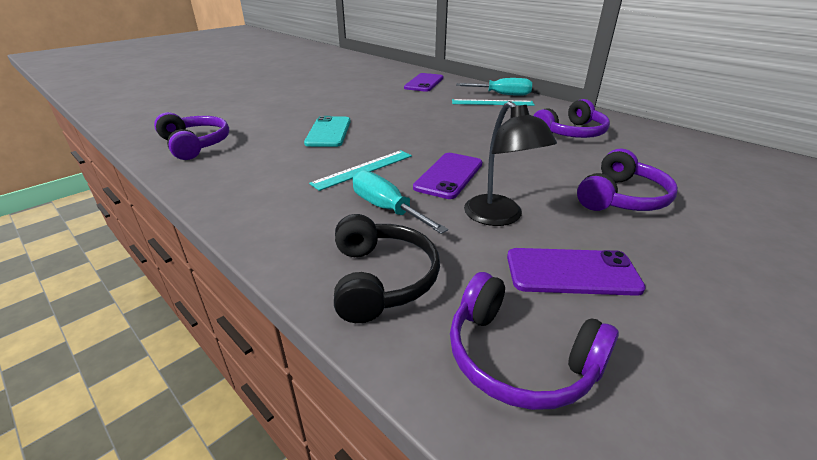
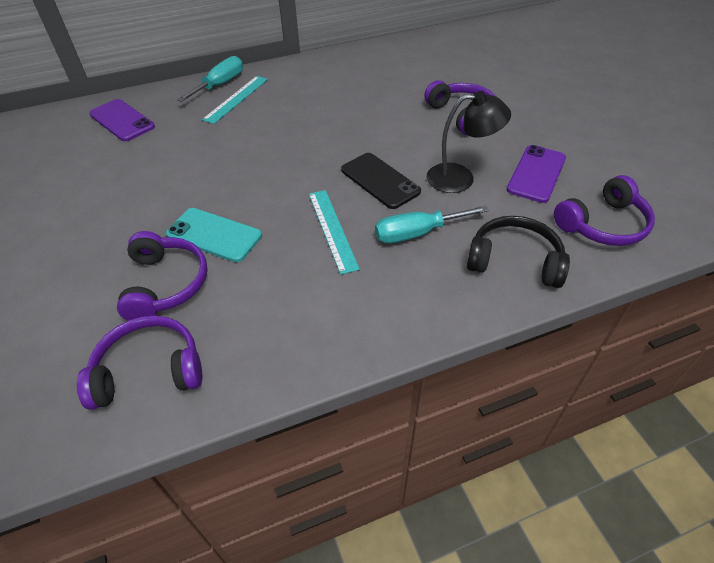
camera: 65 degrees left, 15 degrees up
purple phone [413,153,482,199] -> black phone [341,153,421,209]
purple headphones [533,99,610,138] -> purple headphones moved to [117,231,208,321]

